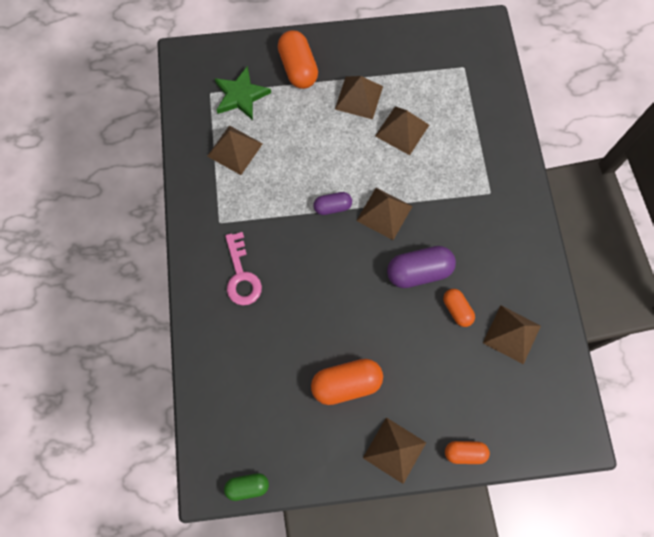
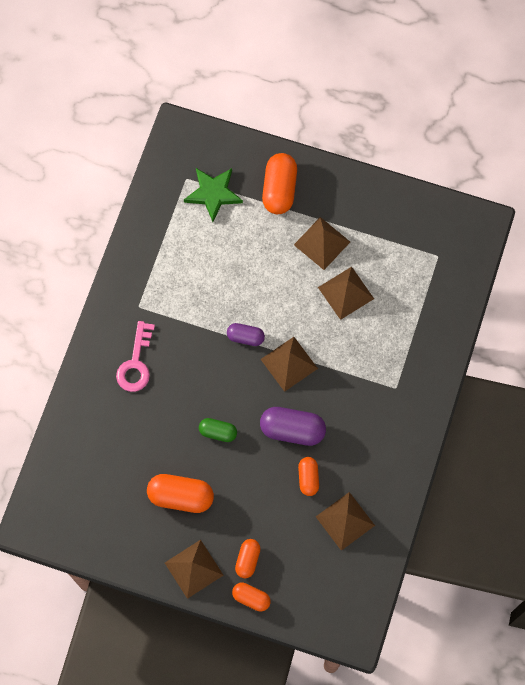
camera: 25 degrees right, 0 degrees up
brown pyramid [207,125,263,175] -> none
green capsule [224,473,269,501] -> green capsule moved to [199,418,237,442]
none -> orange capsule [235,539,261,578]

